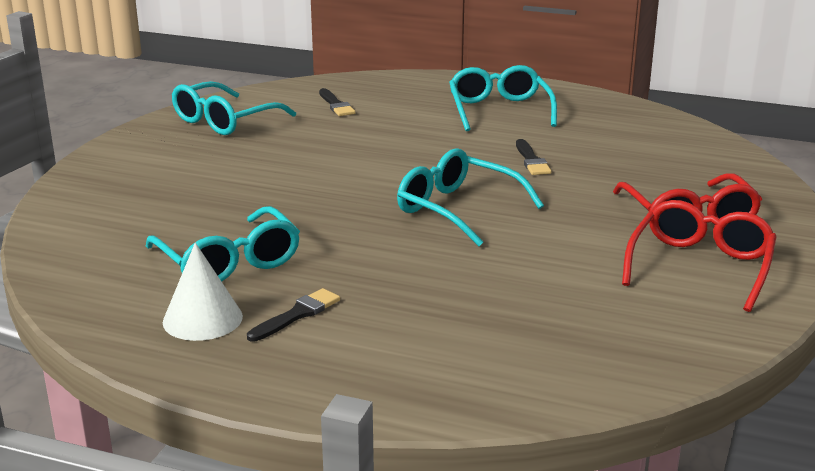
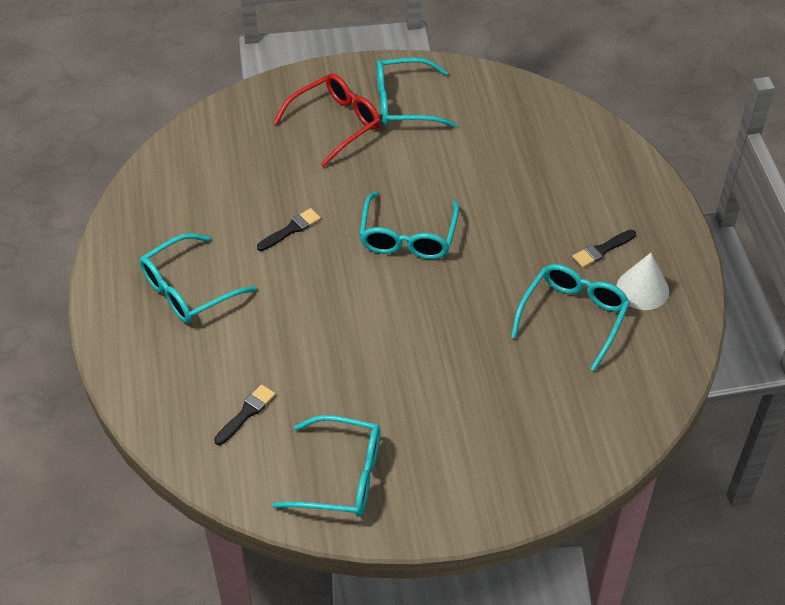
camera: 120 degrees left, 25 degrees up
black brush [247,288,340,342] -> black brush turned 45 degrees counterclockwise [572,230,636,268]
red glasses [622,200,777,312] -> turquoise glasses [376,57,457,128]

